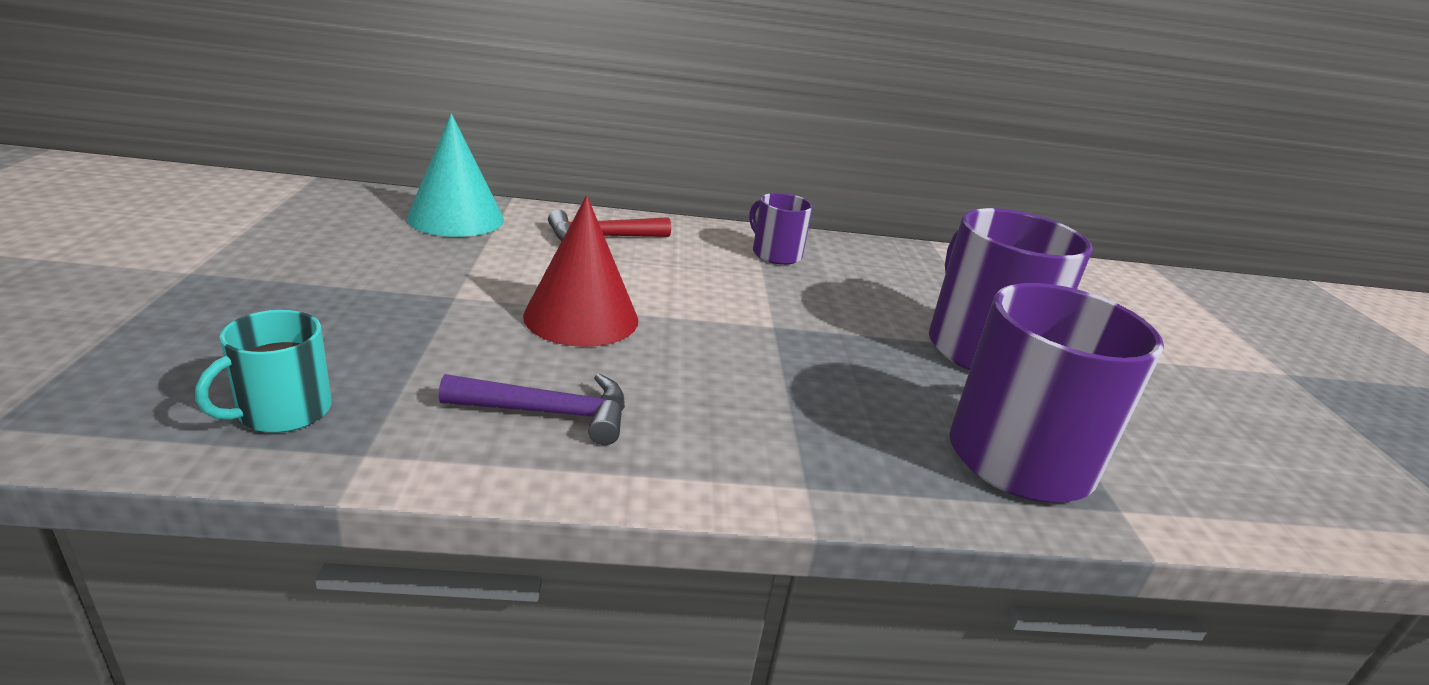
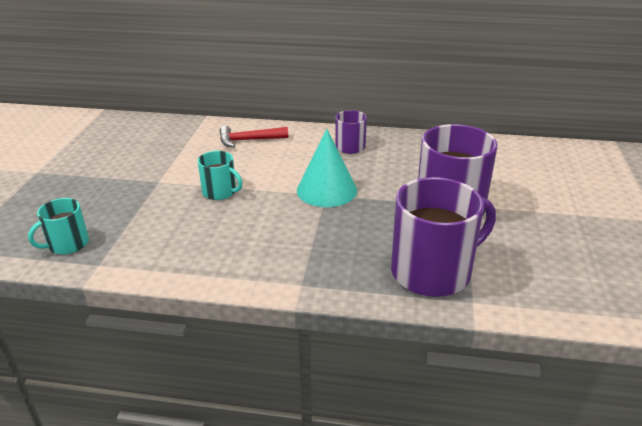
camera: 15 degrees right, 5 degrees up
turquoise cone [407,114,504,237] -> turquoise cone moved to [297,129,357,207]
purple hammer [439,374,625,445] -> none
red cone [523,195,638,347] -> turquoise mug [197,151,242,200]

